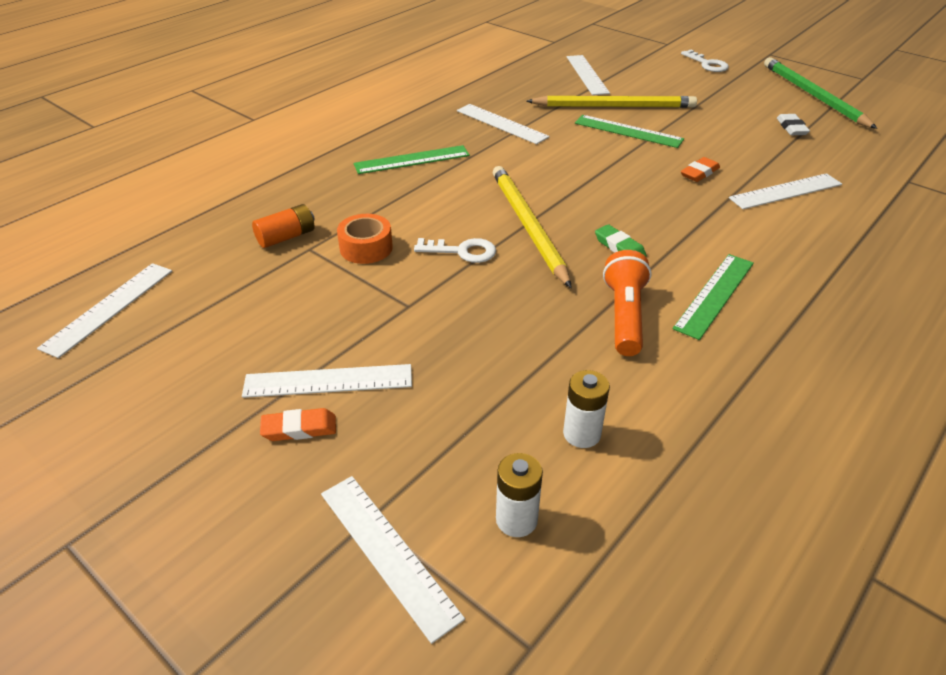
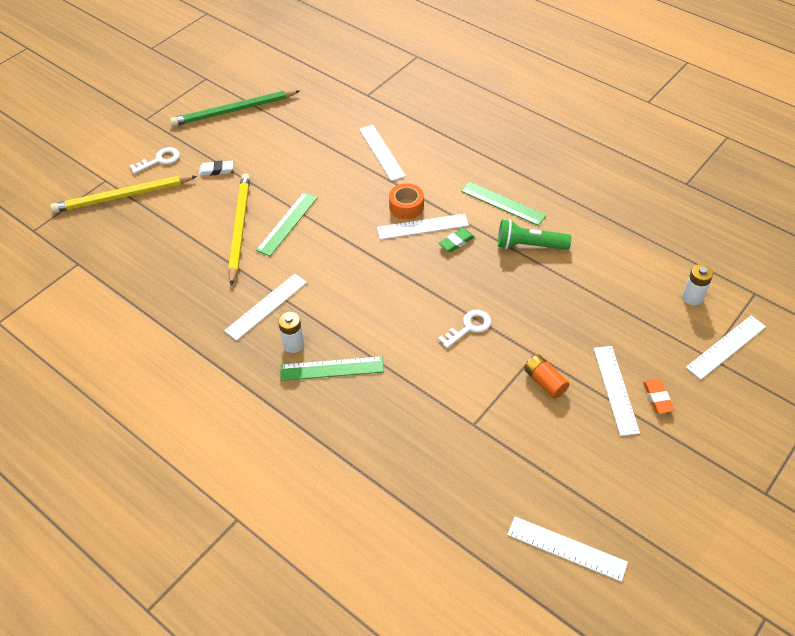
camera: 90 degrees left, 10 degrees up
orange battery [252,204,315,248] -> orange battery moved to [524,355,569,399]
orange tape [337,214,393,264] -> orange tape moved to [389,183,424,219]
green ruler [354,145,470,174] -> green ruler turned 75 degrees counterclockwise [281,356,384,381]
white key [414,238,496,263] -> white key turned 45 degrees clockwise [438,310,491,348]
yellow pencil [493,166,572,288] -> yellow pencil moved to [50,175,197,213]
white battery [563,370,610,448] -> white battery moved to [278,312,304,353]
white ruler [567,55,610,95] -> white ruler moved to [377,213,469,240]
orange flashlight [603,250,652,356] -> green flashlight [498,219,571,250]
orange eraser [681,157,720,182] -> none
white eraser [777,114,810,135] -> white eraser moved to [199,161,233,176]

